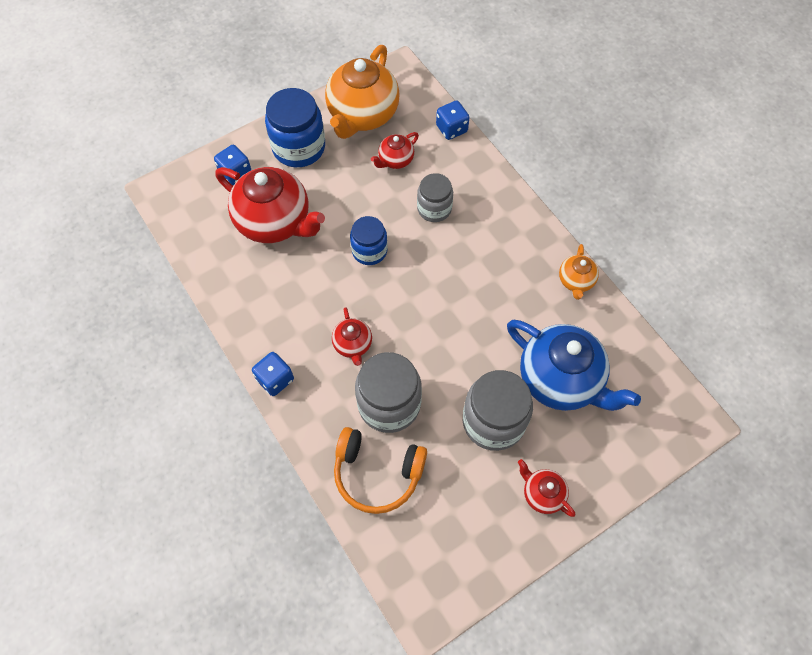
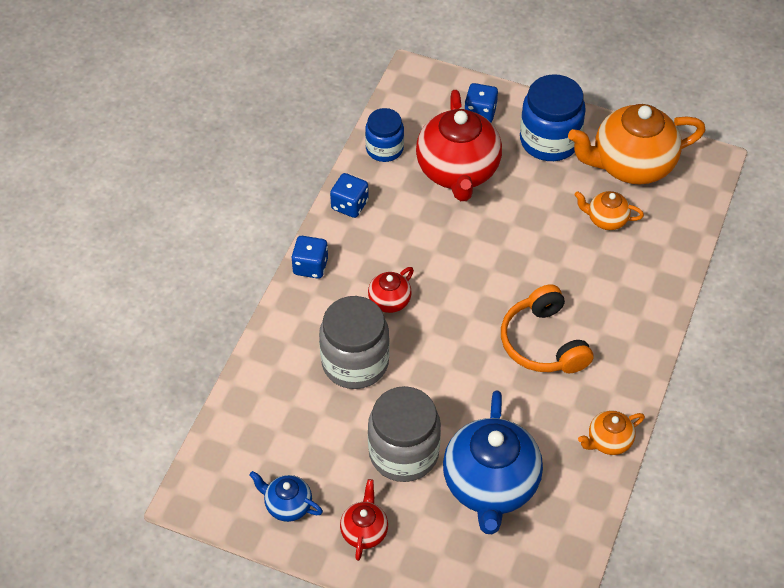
camera: 55 degrees right, 10 degrees down
orange headphones [334,427,427,514] -> orange headphones moved to [501,284,594,373]
blue jar [350,216,388,265] -> blue jar moved to [365,108,404,162]
red teapot [371,132,419,169] -> orange teapot [574,191,644,230]
grey jar [417,173,453,222] -> none
blue dice [436,100,470,140] -> blue dice moved to [330,173,369,218]
none -> blue teapot [249,471,323,522]

